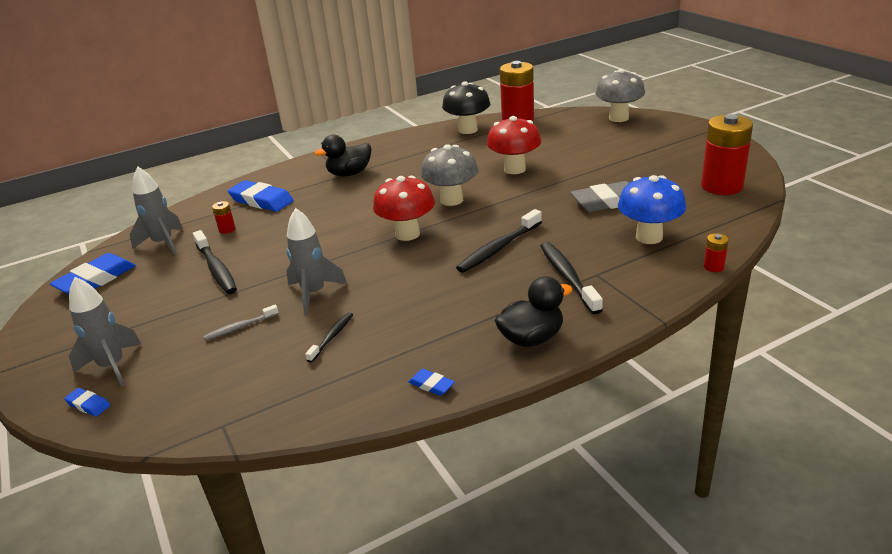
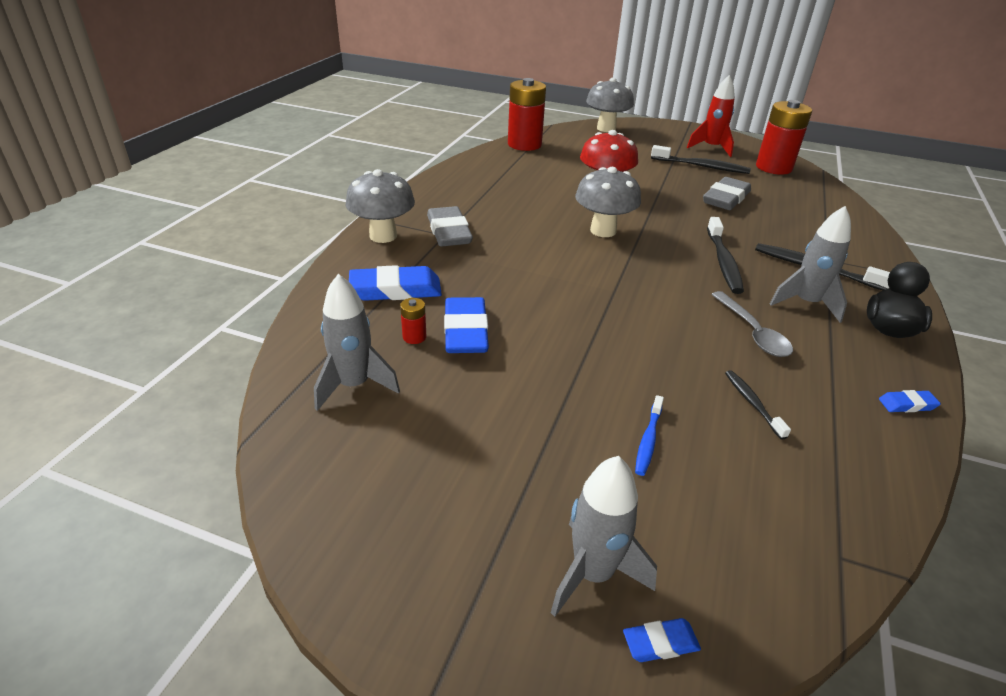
camera: 45 degrees left, 5 degrees up
blue eraser [50,253,136,294] -> blue eraser moved to [444,297,489,353]
black toothbrush [193,230,237,294] -> black toothbrush moved to [651,145,751,174]
grey toothbrush [203,305,279,341] -> blue toothbrush [635,395,664,476]
grey rocket [286,208,347,315] -> grey rocket moved to [770,206,851,323]
black duck [314,135,371,176] -> grey eraser [427,206,473,246]
red mushroom [373,175,435,241] -> none
black mushroom [442,81,490,134] -> none
blue mushroom [618,175,686,244] -> none
red battery [704,233,729,272] -> none
none -> grey mushroom [346,169,415,243]
none -> red rocket [687,75,735,157]
none -> grey spoon [711,291,793,357]

